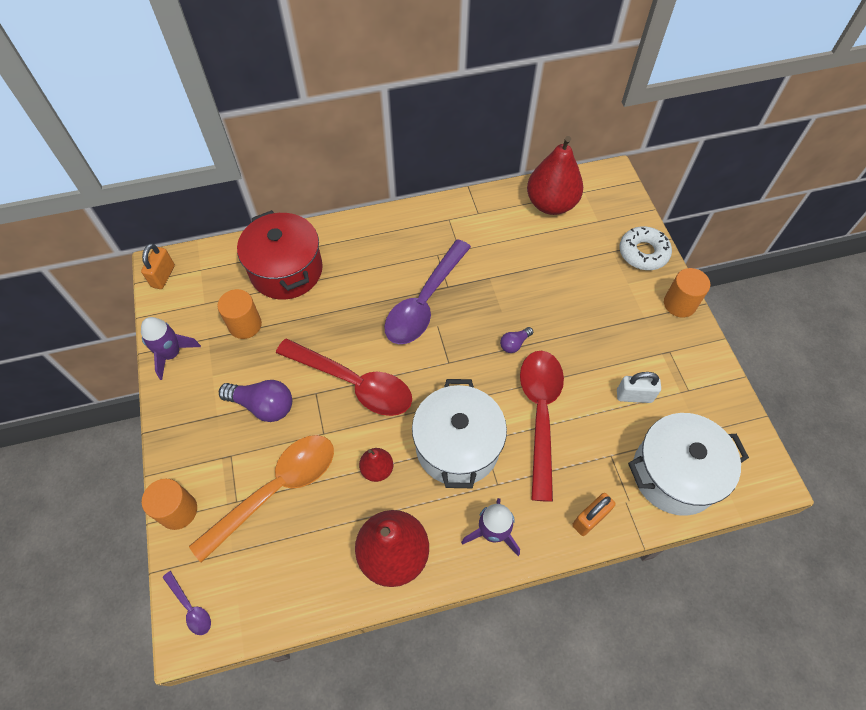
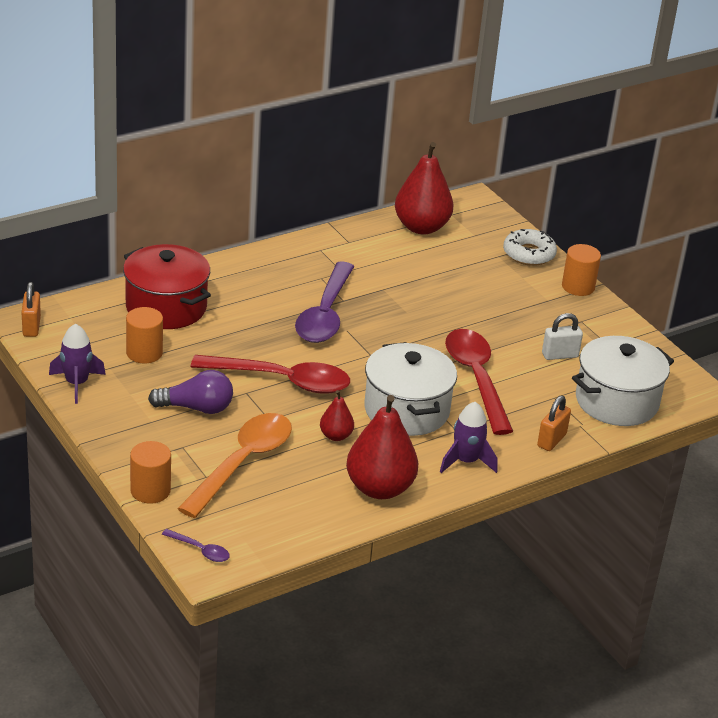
camera: 20 degrees left, 25 degrees down
purple light bulb [500,327,533,353] -> none

